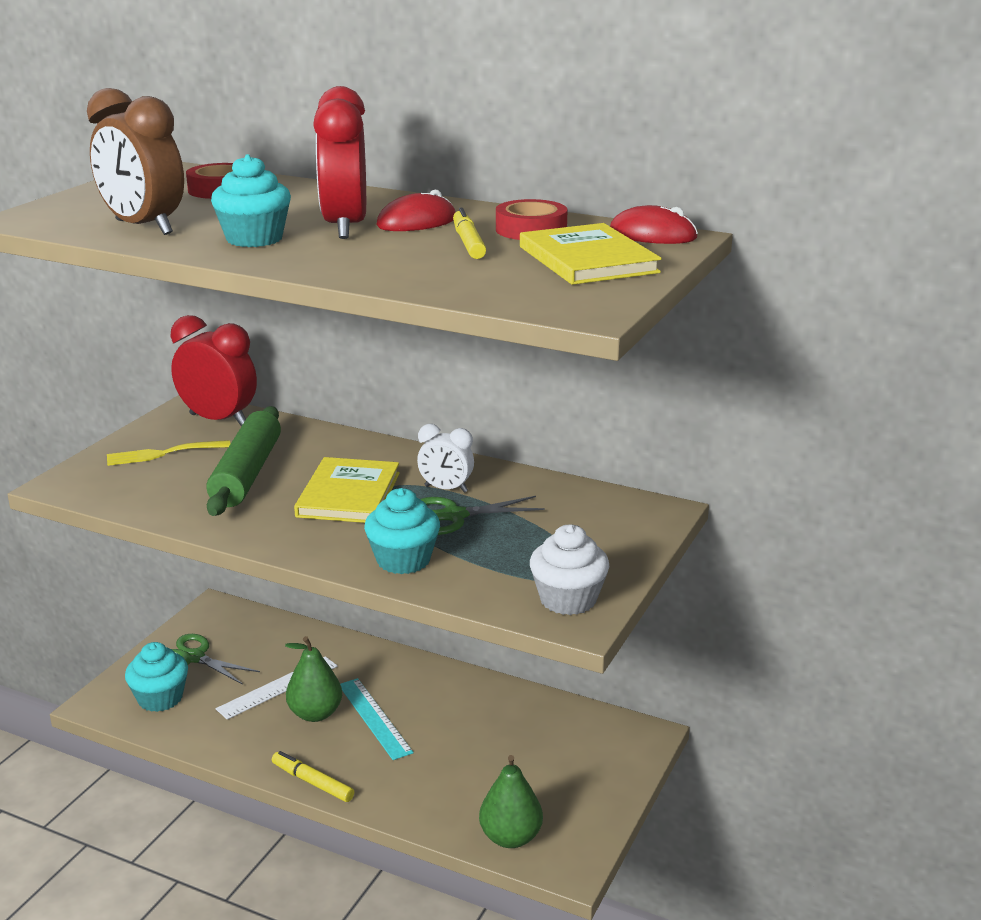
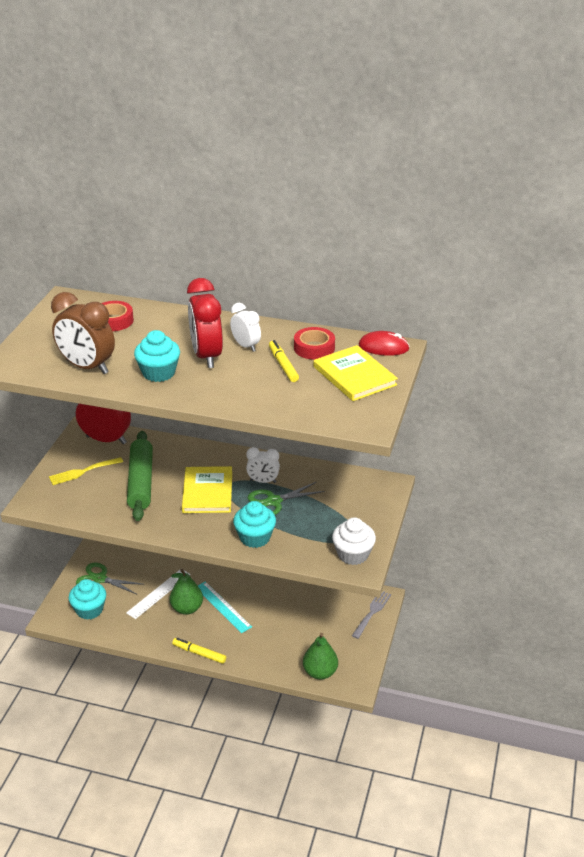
camera: 10 degrees left, 10 degrees up
red mouse [376,190,456,231] -> white clock [230,303,261,352]
none -> grey fork [352,591,391,639]

